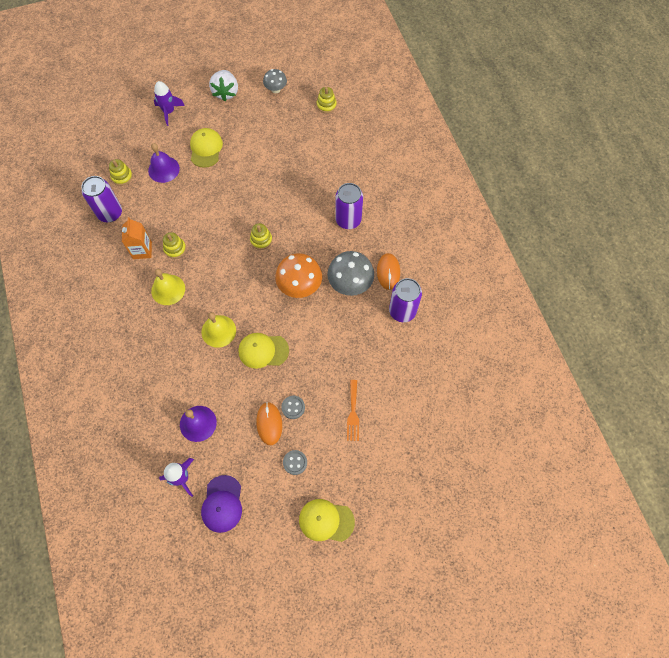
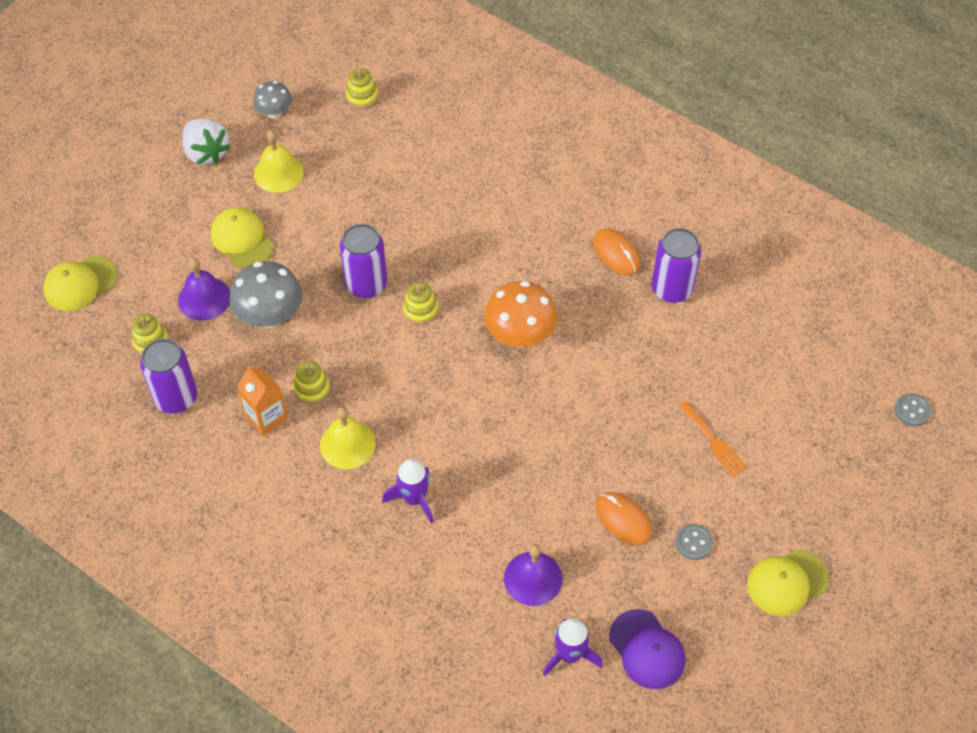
camera: 35 degrees left, 10 degrees down
purple rocket [154,81,185,126] -> purple rocket moved to [382,459,433,524]
yellow bell [201,312,236,348] -> yellow bell moved to [254,130,304,193]
yellow cap [239,333,289,369] -> yellow cap moved to [43,255,117,311]
grey button [281,396,305,419] -> grey button moved to [895,393,931,426]
grey mushroom [327,251,374,296] -> grey mushroom moved to [229,261,302,328]
purple can [335,183,363,229] -> purple can moved to [340,224,387,298]

